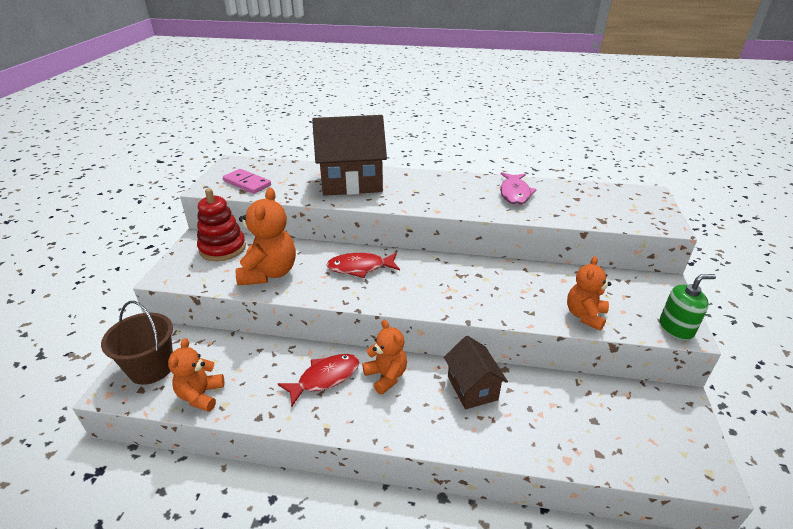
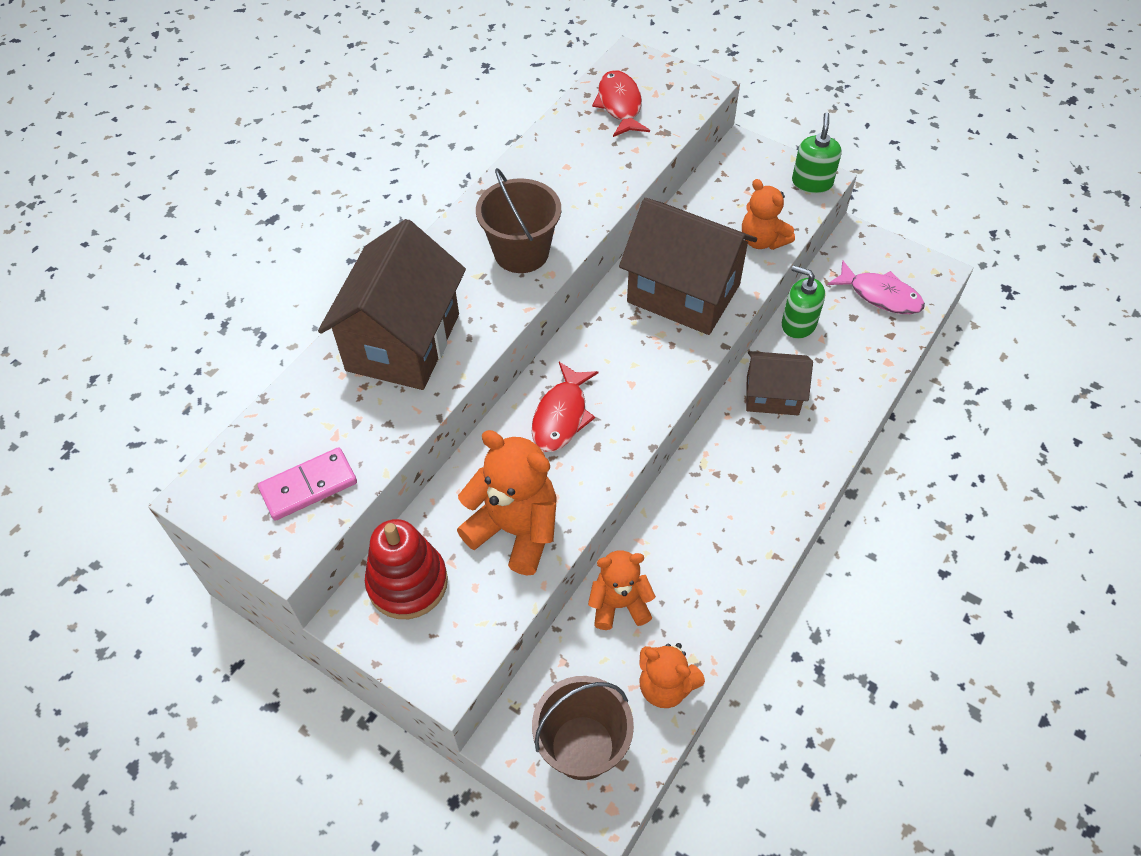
camera: 65 degrees left, 20 degrees up
red fish [278,354,360,406] -> red fish moved to [592,70,650,137]
orange teddy bear [362,320,407,395] -> orange teddy bear moved to [588,550,656,630]
pink fish [500,172,537,205] -> pink fish moved to [827,261,925,314]
none -> brown bucket [476,168,561,273]
none -> brown house [619,198,757,335]
none -> green soap dispenser [782,265,825,339]

